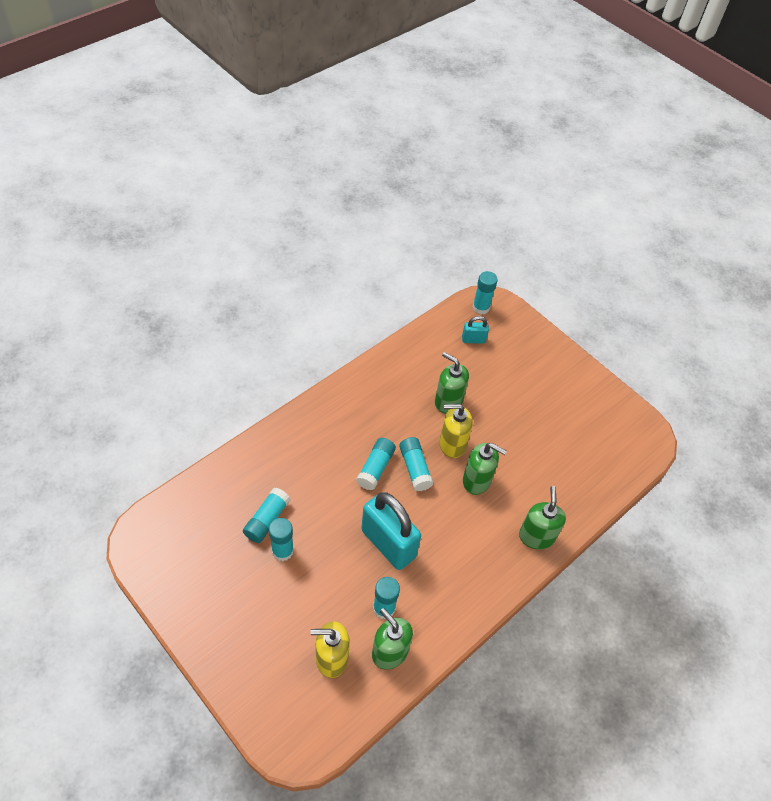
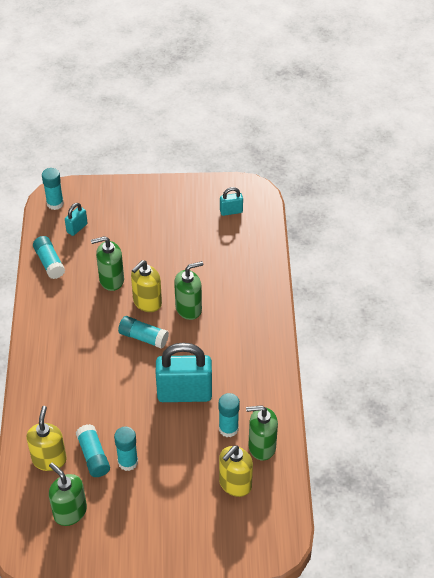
camera: 45 degrees left, 5 degrees down
turquoise glue stick [356,438,396,490] -> turquoise glue stick moved to [33,236,65,279]
green soap dispenser [519,486,566,550] -> green soap dispenser moved to [49,463,87,526]
none -> yellow soap dispenser [26,406,67,471]
none -> turquoise padlock [220,187,243,216]

